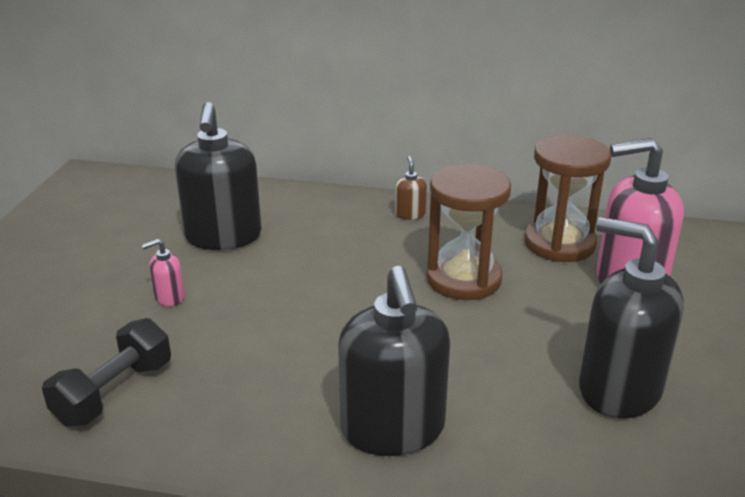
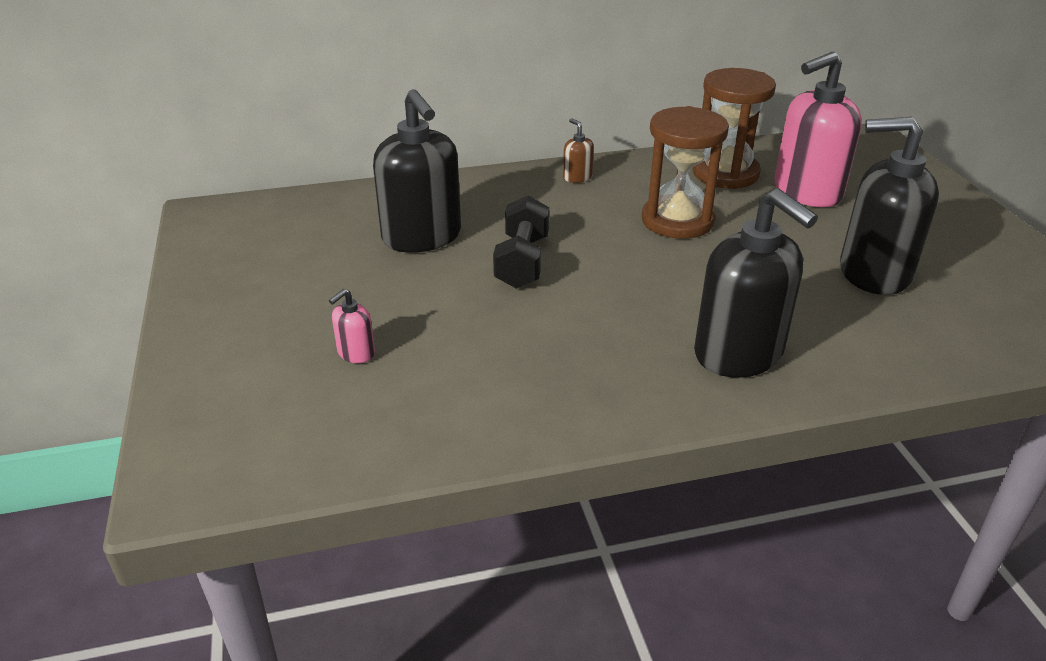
camera: 25 degrees left, 5 degrees up
black dumbbell [42,318,171,427] -> black dumbbell moved to [493,195,549,289]
pink soap dispenser [142,239,185,306] -> pink soap dispenser moved to [329,289,375,363]

